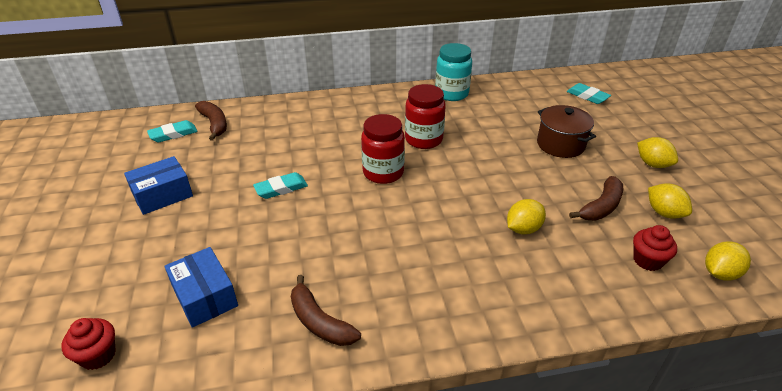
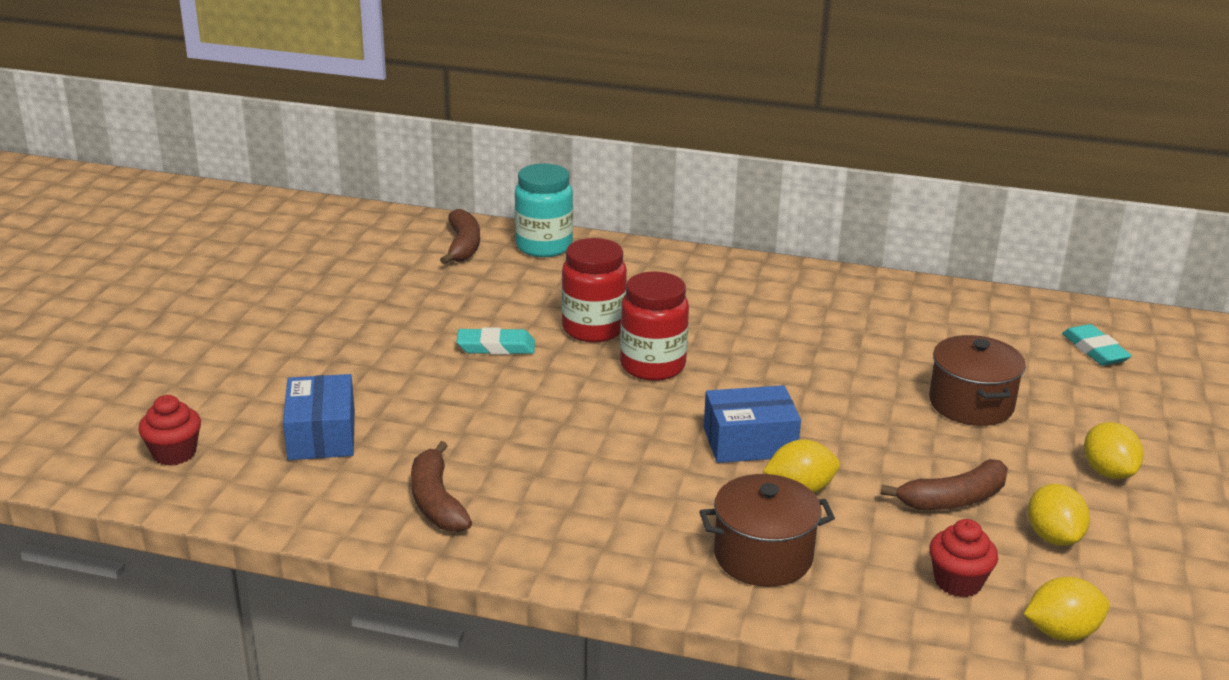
camera: 25 degrees right, 10 degrees down
blue box [124,156,193,215] -> blue box moved to [704,385,801,463]
turquoise eraser [147,120,198,143] -> none
red jar [405,84,446,149] -> red jar moved to [562,238,627,343]
turquoise jar [435,43,472,101] -> turquoise jar moved to [515,164,573,257]
none -> brown pot [699,474,835,587]

